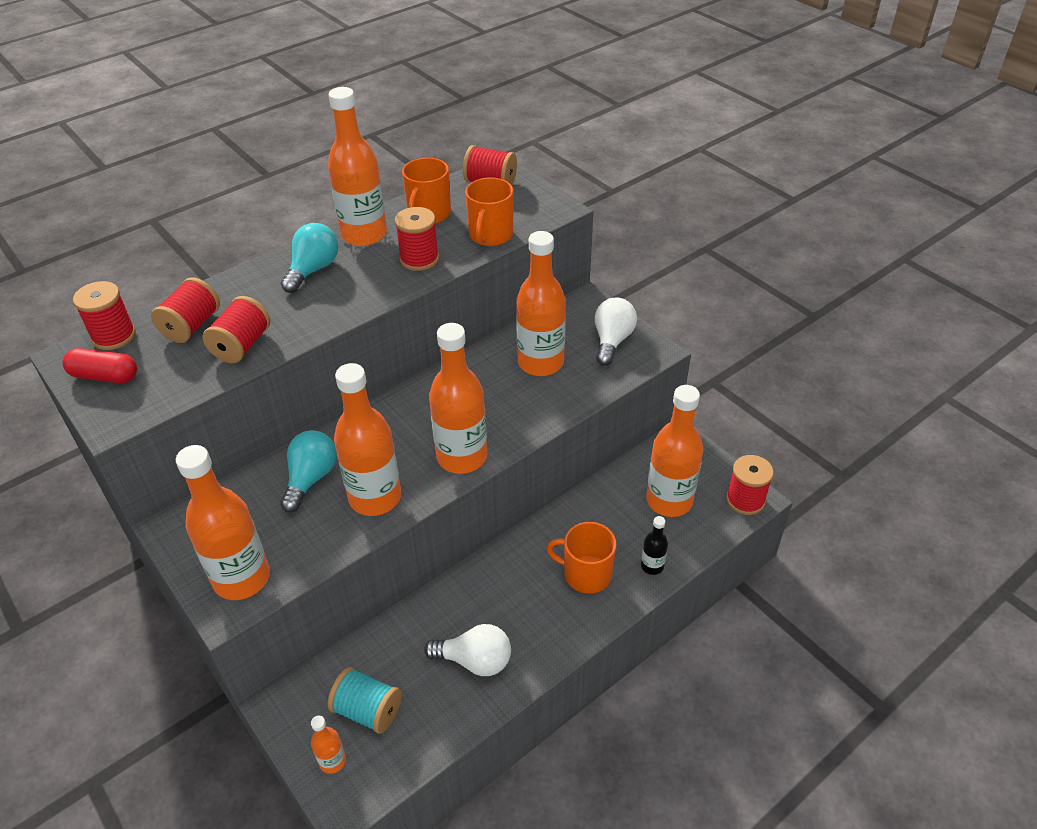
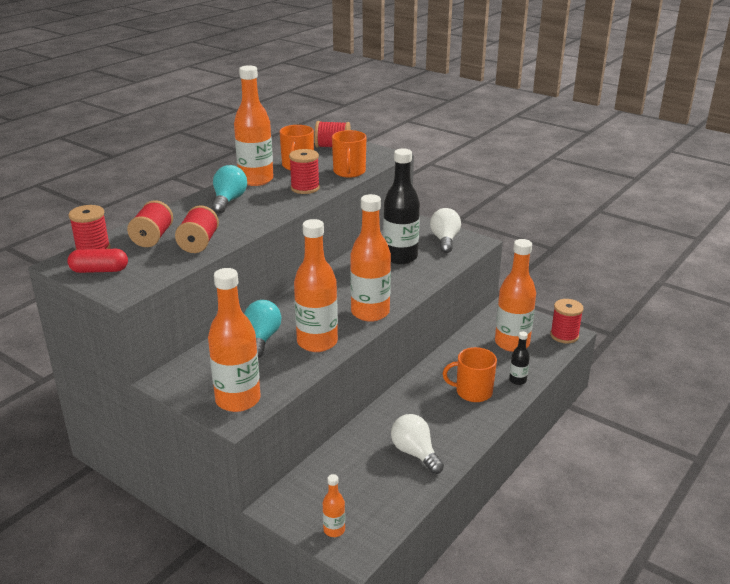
camera: 15 degrees left, 15 degrees down
turquoise spool [328,667,402,734] -> none
white light bulb [424,624,511,676] -> white light bulb turned 120 degrees counterclockwise [391,414,444,474]
orange bottle [516,231,566,376] -> black bottle [383,149,420,264]

